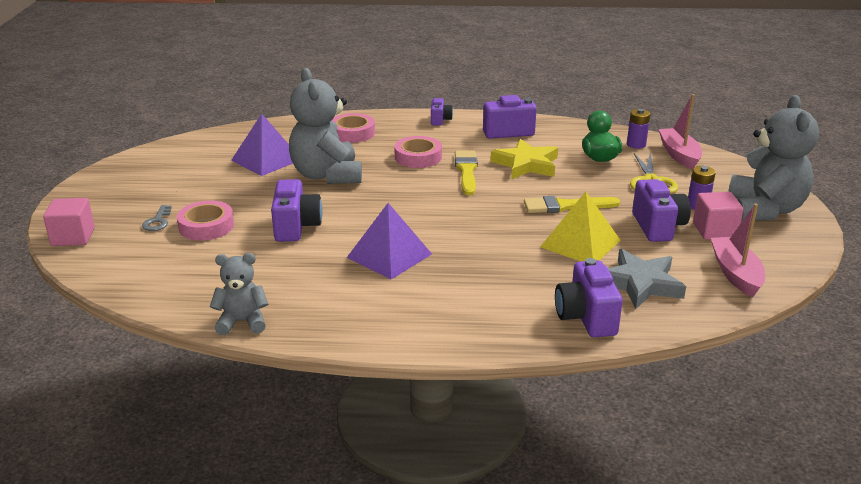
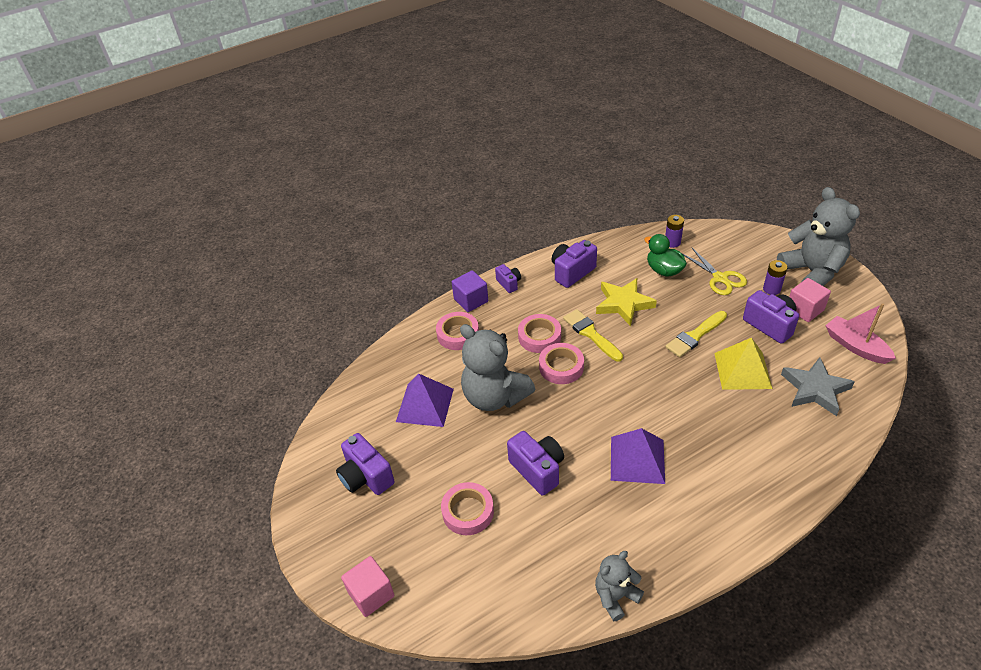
camera: 30 degrees left, 15 degrees up
grey key [142,205,172,231] -> none
purple camera [555,258,623,337] -> purple camera moved to [336,433,394,495]
pink boat [658,94,702,169] -> none
none -> purple cube [452,270,488,312]
none -> pink tape [539,343,584,384]

